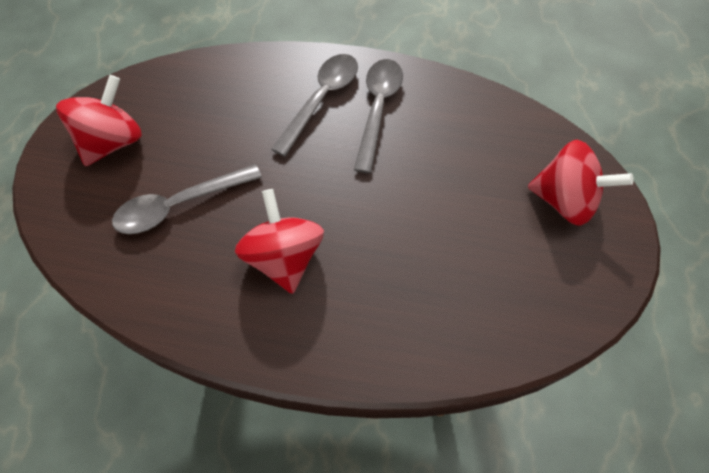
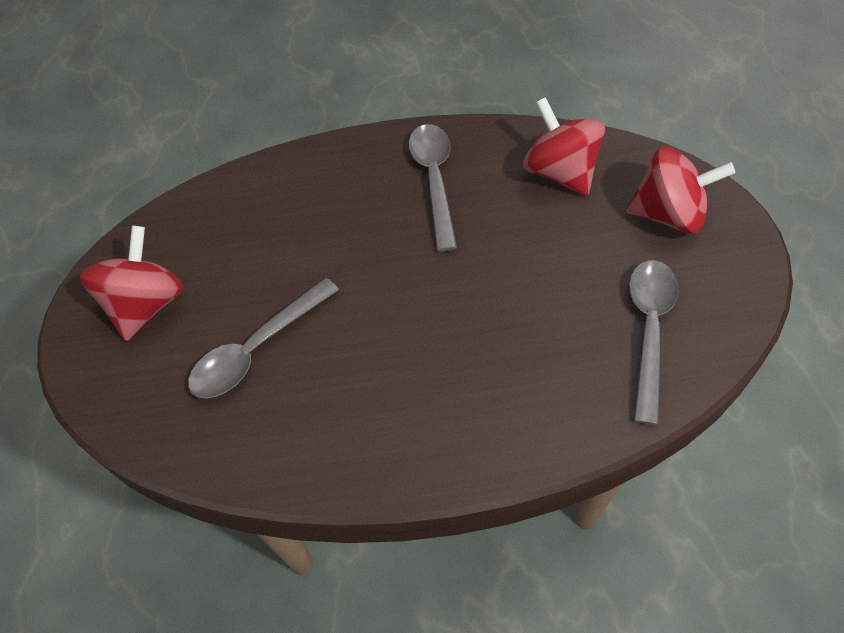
camera: 15 degrees left, 5 degrees down
red spinning top [235,189,324,294] -> red spinning top moved to [523,97,605,196]
grey spoon [271,54,358,157] -> grey spoon moved to [629,260,679,425]

